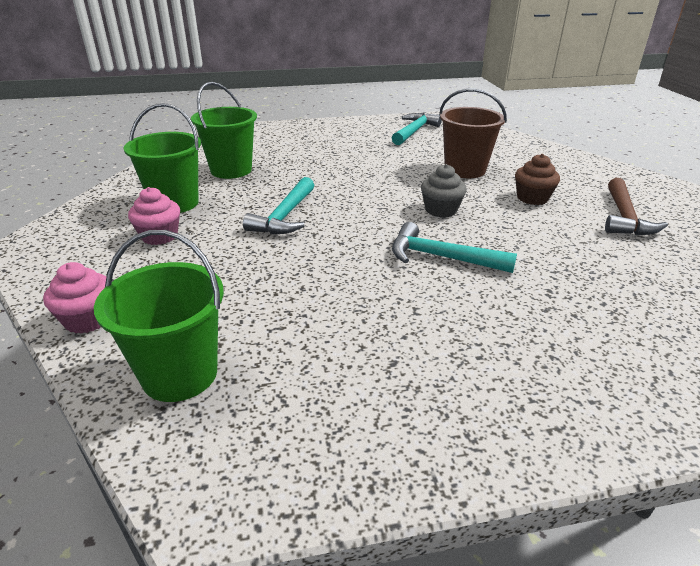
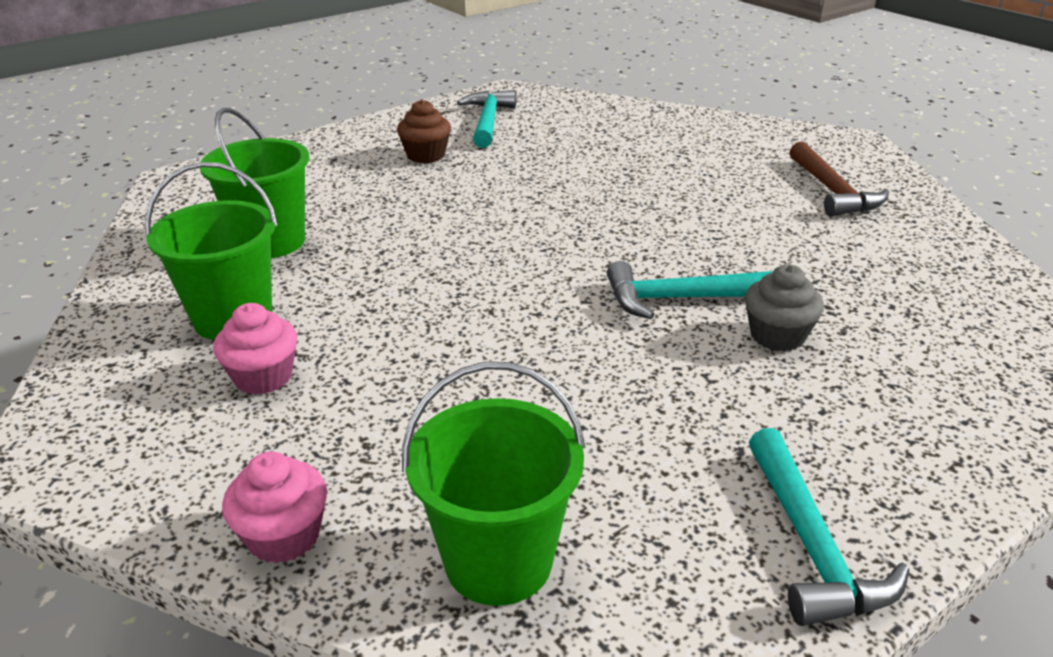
camera: 25 degrees left, 0 degrees up
turquoise hammer [243,177,314,234] -> turquoise hammer moved to [749,428,909,626]
grey cupcake [421,164,467,217] -> grey cupcake moved to [745,264,824,352]
brown bucket [439,88,507,178] -> none
brown cupcake [515,154,560,205] -> brown cupcake moved to [397,99,451,163]

